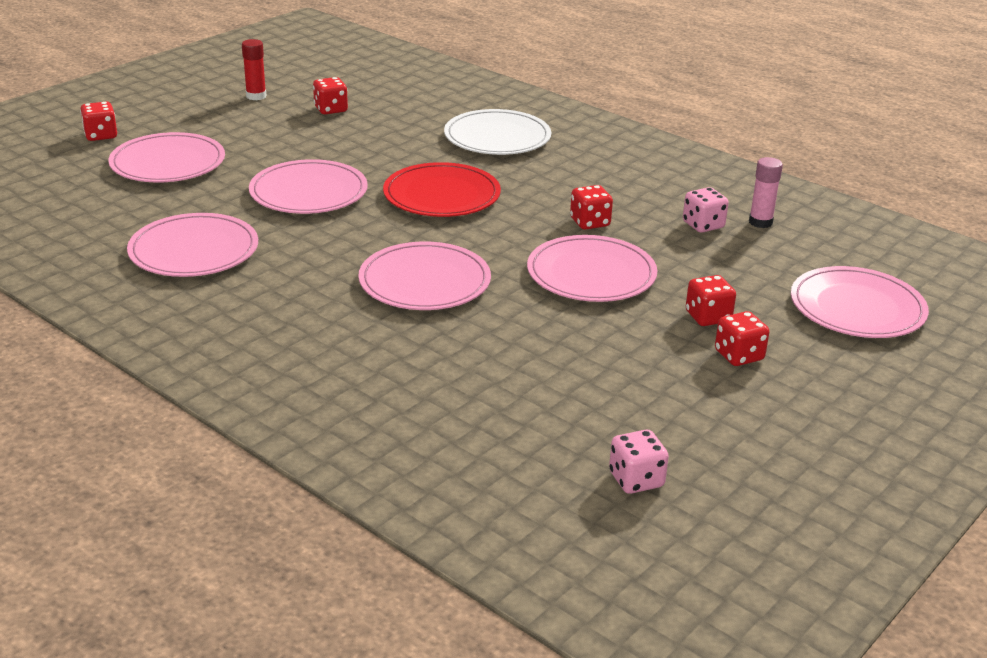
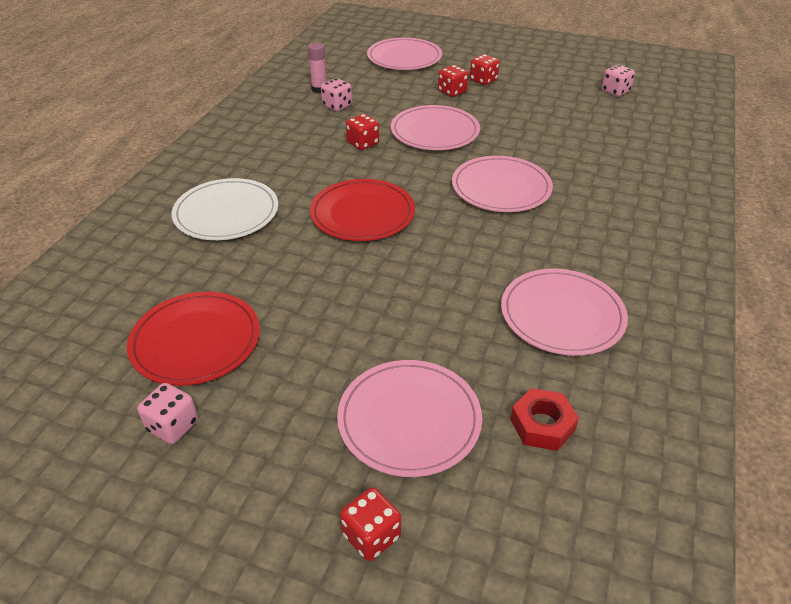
camera: 110 degrees left, 10 degrees up
red glue stick [242,39,266,100] -> pink dice [138,383,198,444]
pink plate [249,159,368,214] -> none
red dice [313,77,348,114] -> red plate [127,291,260,386]
none -> red nut [510,388,579,451]

